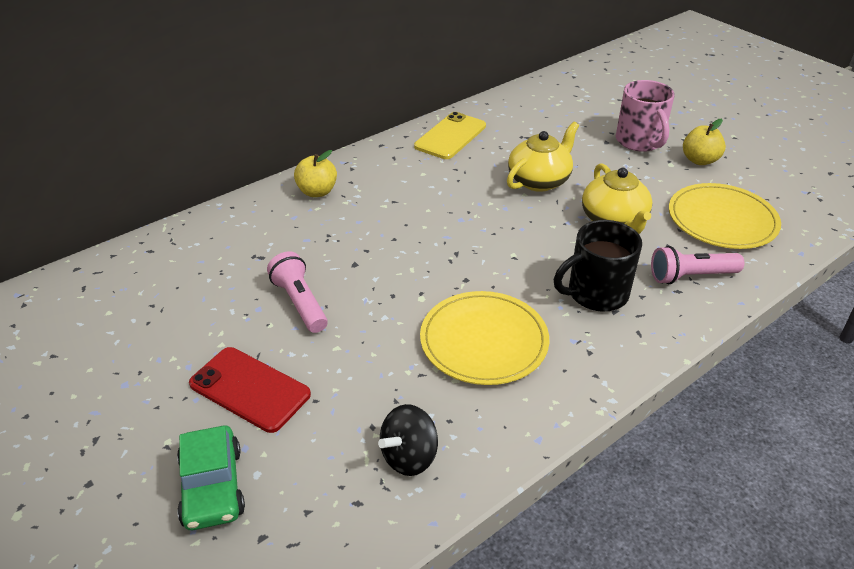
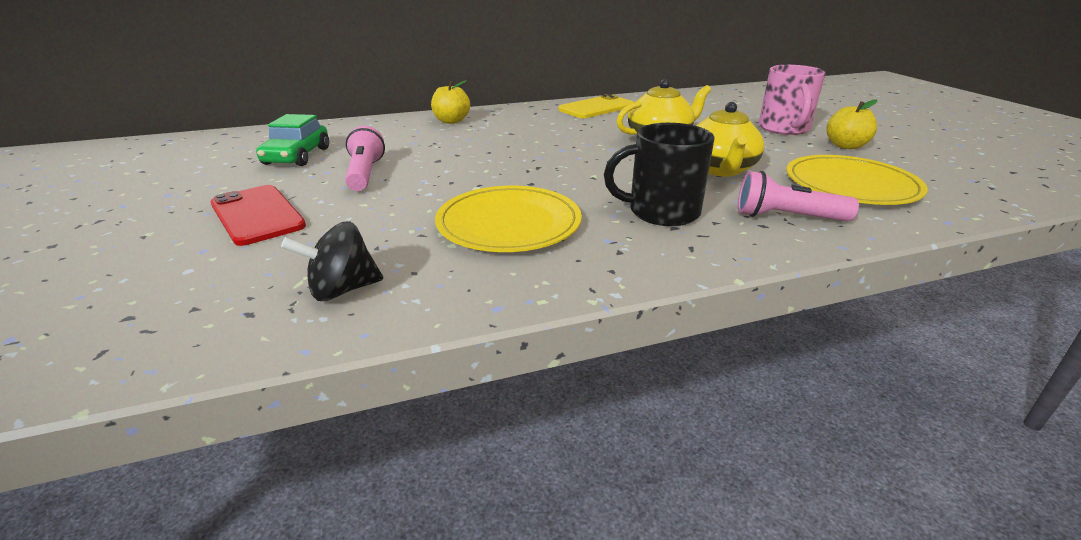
camera: 20 degrees right, 10 degrees down
green car [177,426,245,530] -> green car moved to [256,114,329,166]

